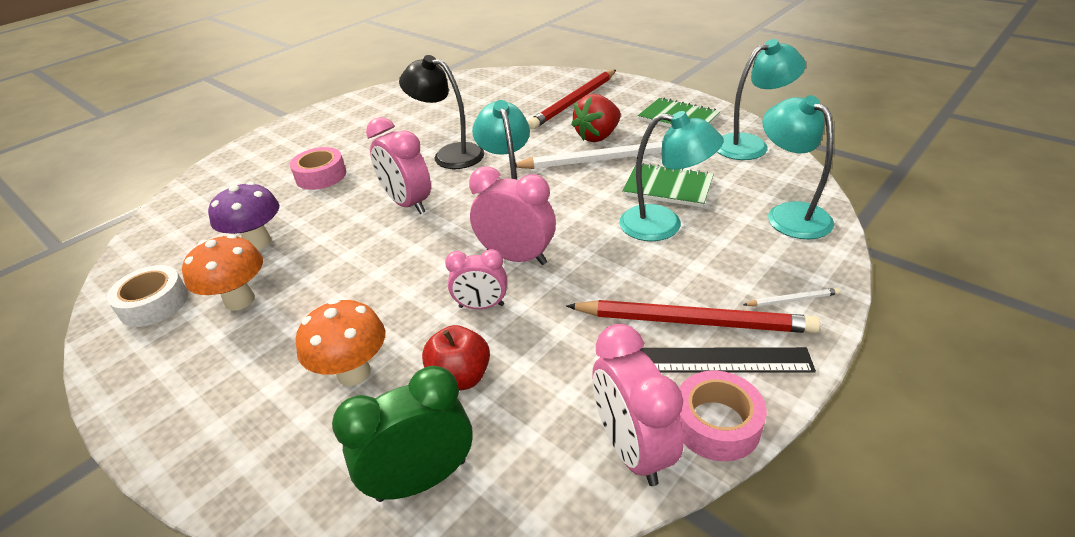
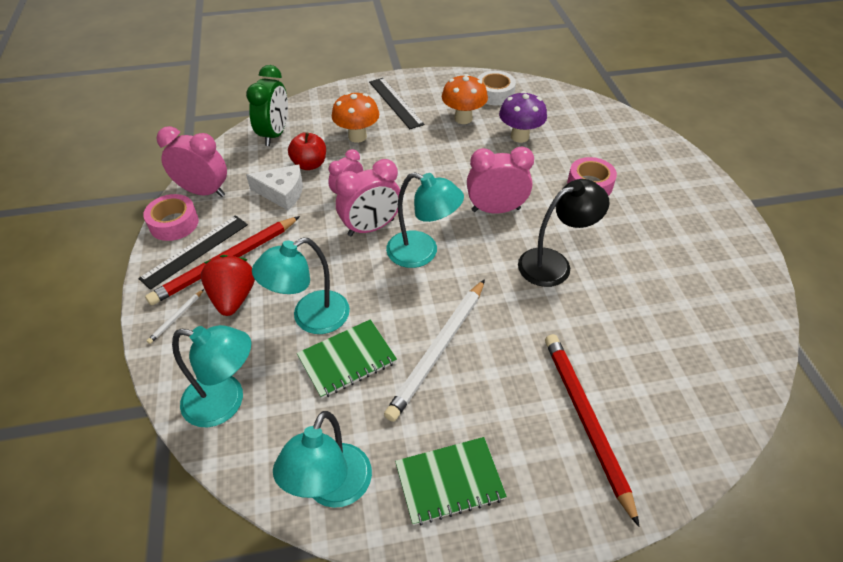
camera: 125 degrees right, 10 degrees up
red strawberry [571,94,621,142] -> red strawberry moved to [201,255,255,316]
none -> white cheese [246,165,303,210]
none -> black ruler [369,78,424,129]

